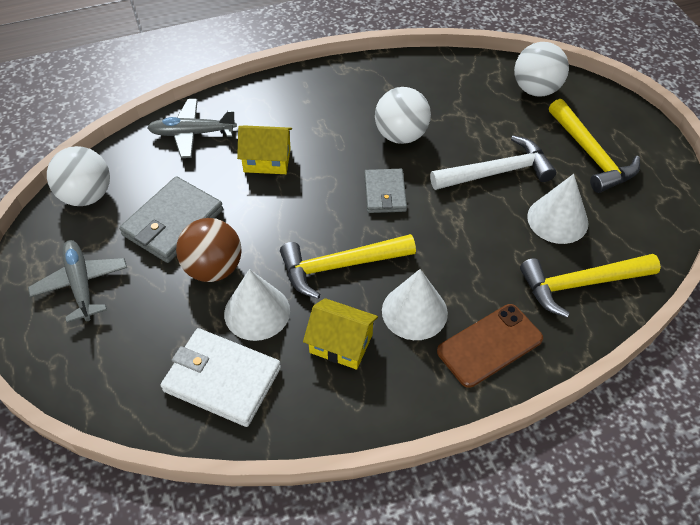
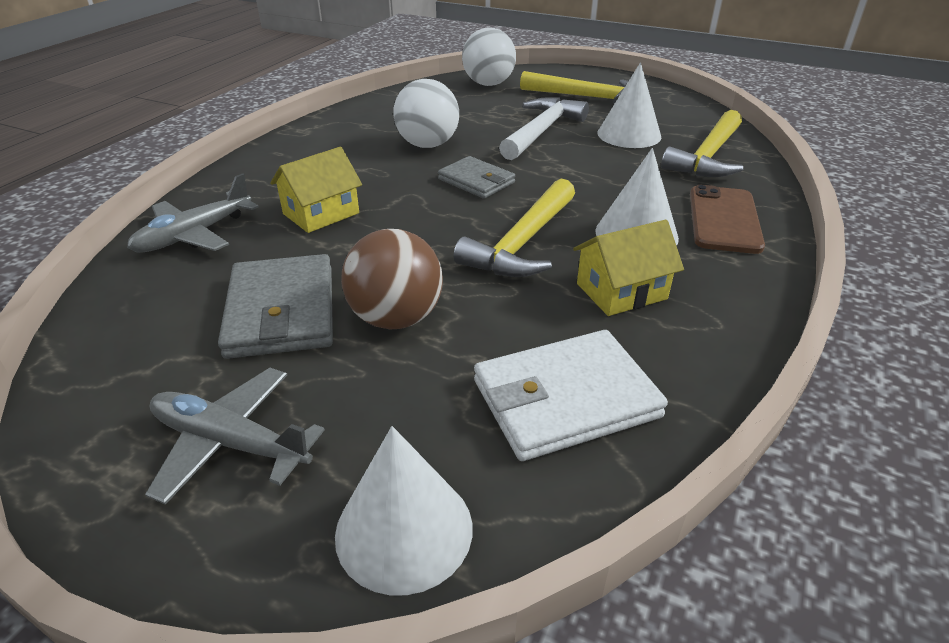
camera: 45 degrees left, 15 degrees down
white ball [47,146,110,206] -> none
white cone [224,269,290,341] -> white cone moved to [335,426,473,595]

